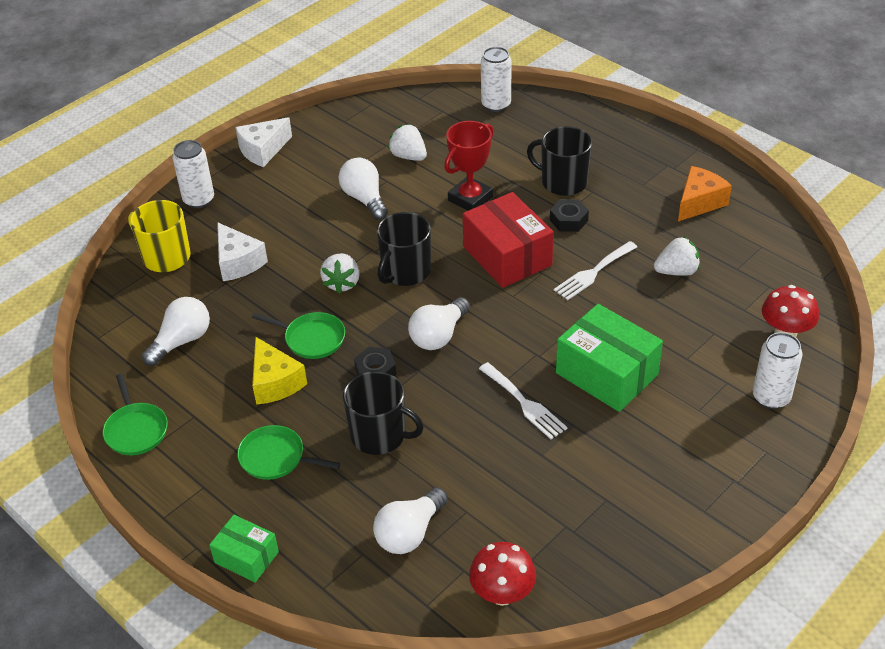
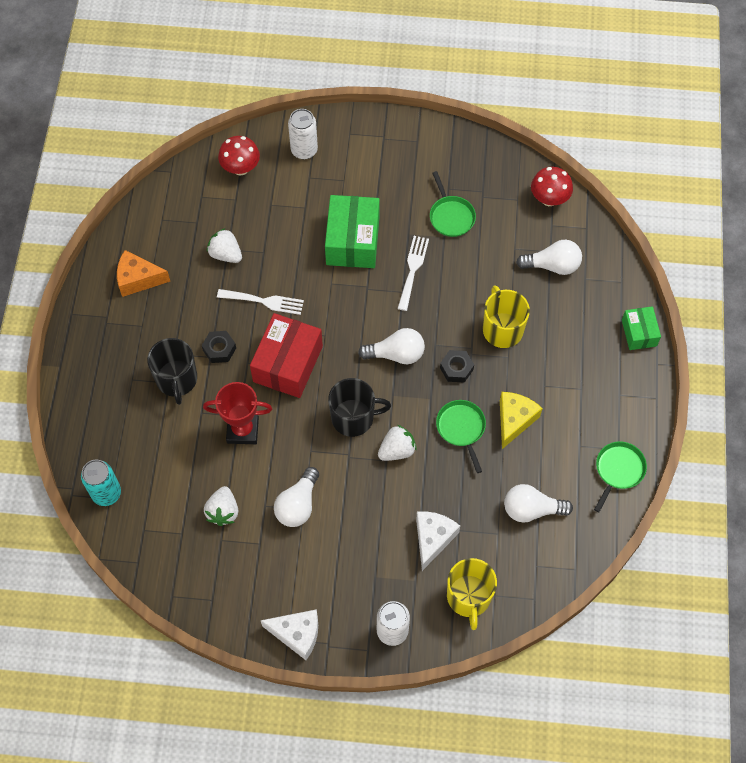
camera: 130 degrees left, 20 degrees up
green pan [237,425,341,480] -> green pan moved to [430,171,476,237]
black mug [343,371,424,455] -> yellow mug [483,286,530,348]
white can [481,47,511,112] -> turquoise can [81,460,121,506]

